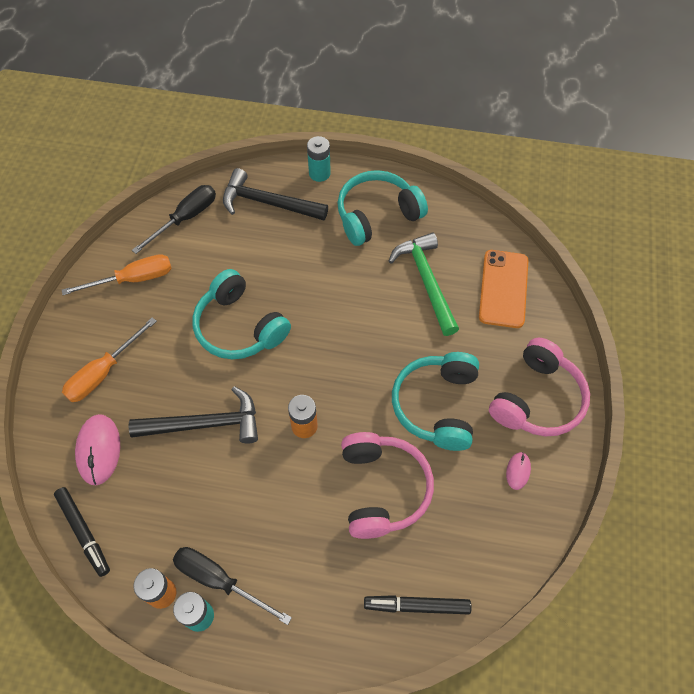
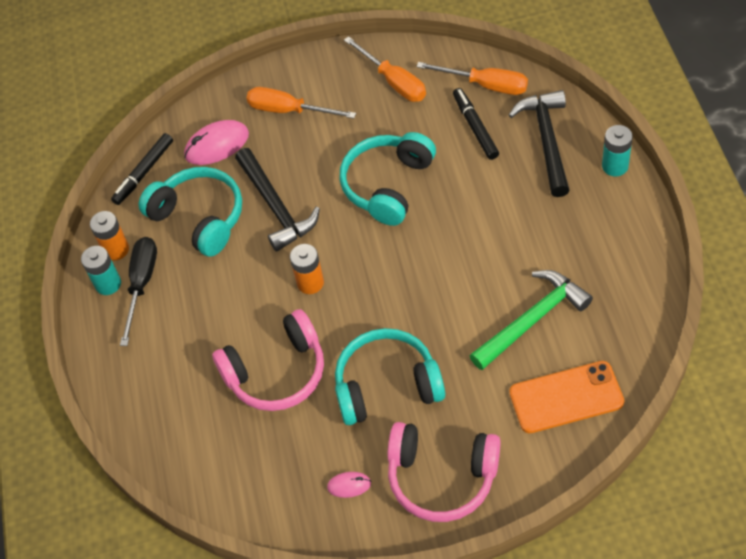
camera: 75 degrees right, 5 degrees down
black screwdriver [132,185,216,254] -> orange screwdriver [416,62,528,95]
turquoise headphones [337,170,428,246] -> turquoise headphones moved to [139,167,242,257]
black marker [364,595,471,614] -> black marker moved to [453,88,499,160]

